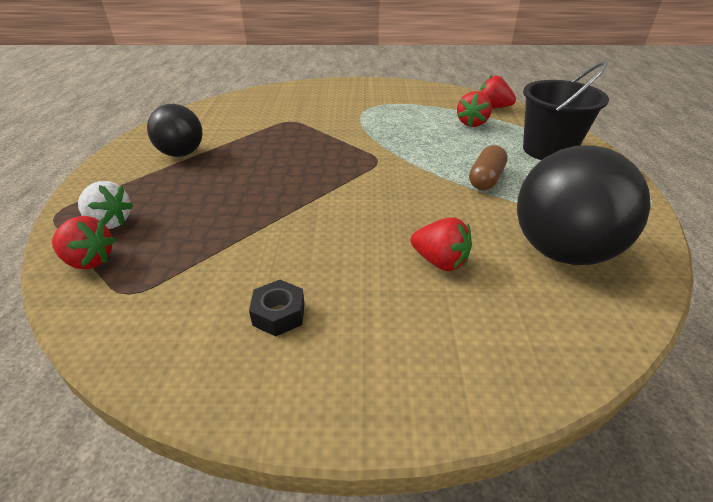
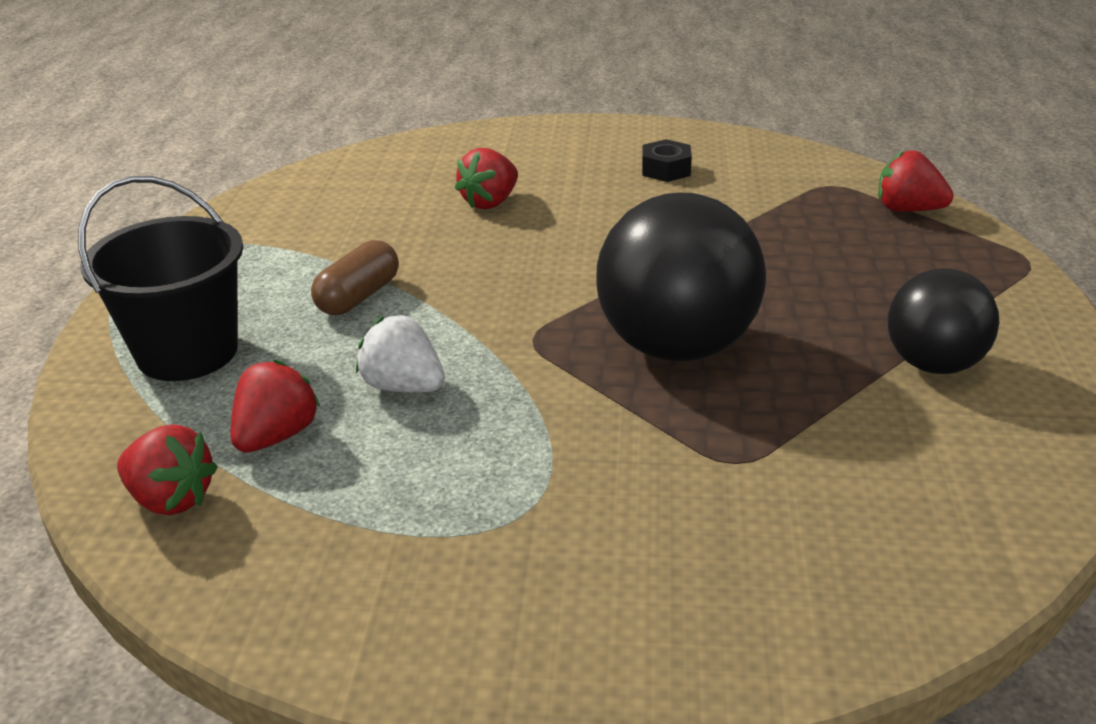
camera: 175 degrees left, 5 degrees down
white strawberry [78,181,133,229] -> white strawberry moved to [356,315,445,393]
red strawberry [410,217,472,271] -> red strawberry turned 90 degrees counterclockwise [455,148,518,210]
black ball [517,145,651,265] -> black ball moved to [596,193,766,361]

